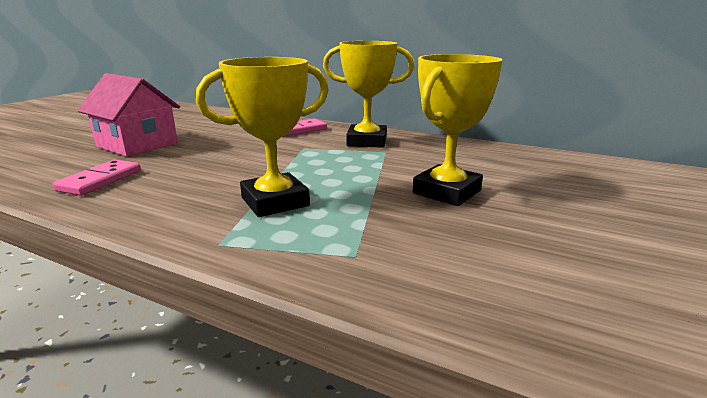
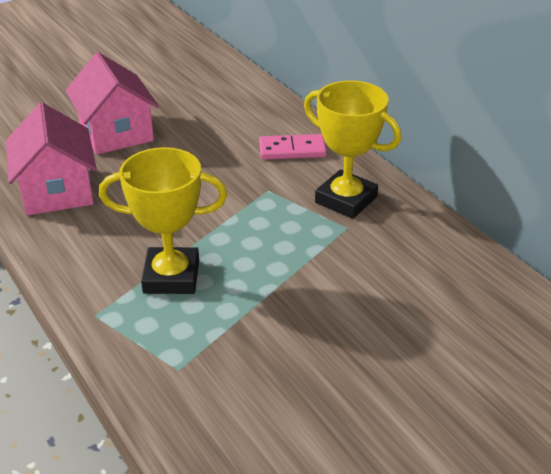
camera: 30 degrees right, 15 degrees up
pink domino [53,160,141,196] -> pink house [6,103,97,215]
yellow trophy [413,54,503,206] -> none

